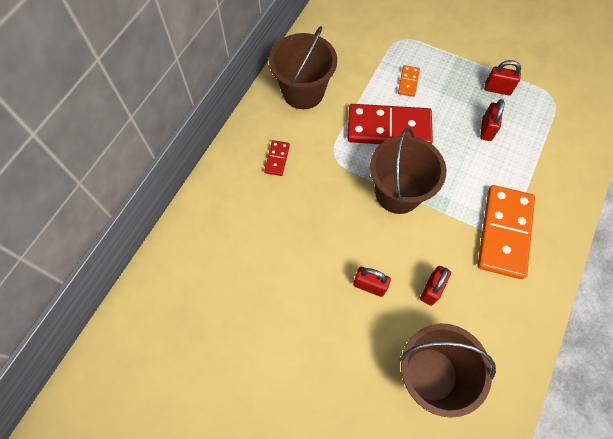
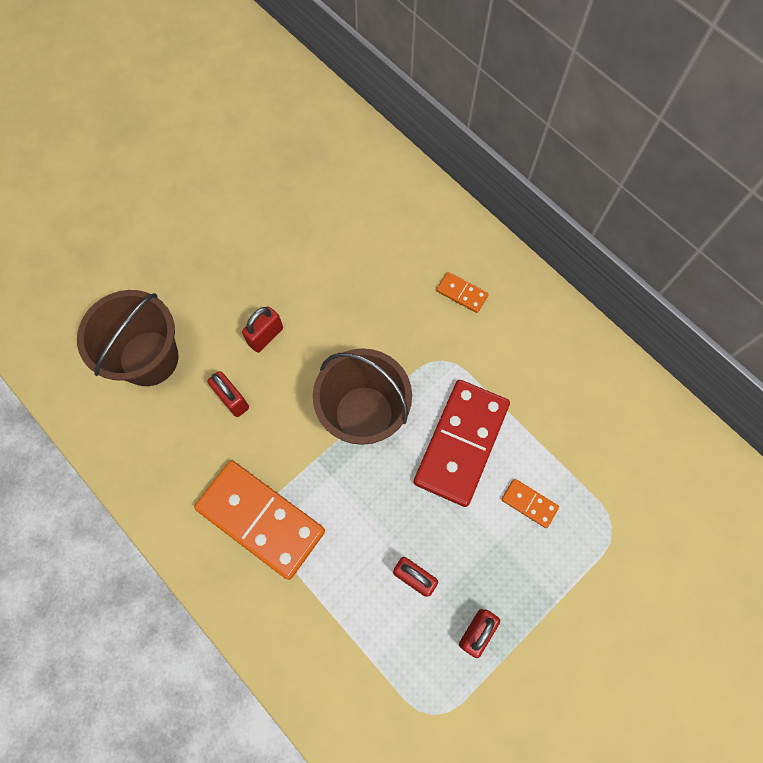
camera: 110 degrees right, 5 degrees up
red domino [264,140,290,176] -> orange domino [437,272,489,313]
brown bucket [269,26,337,109] -> none

